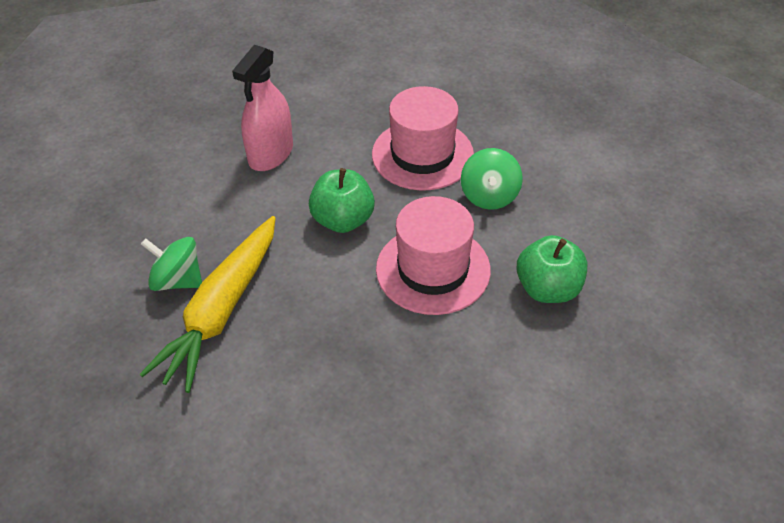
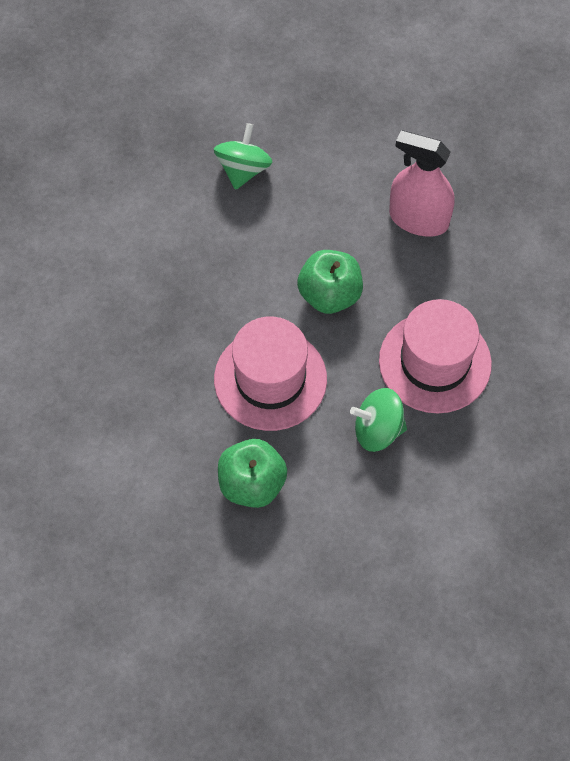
camera: 85 degrees right, 15 degrees up
yellow carrot [139,216,275,393] -> none

